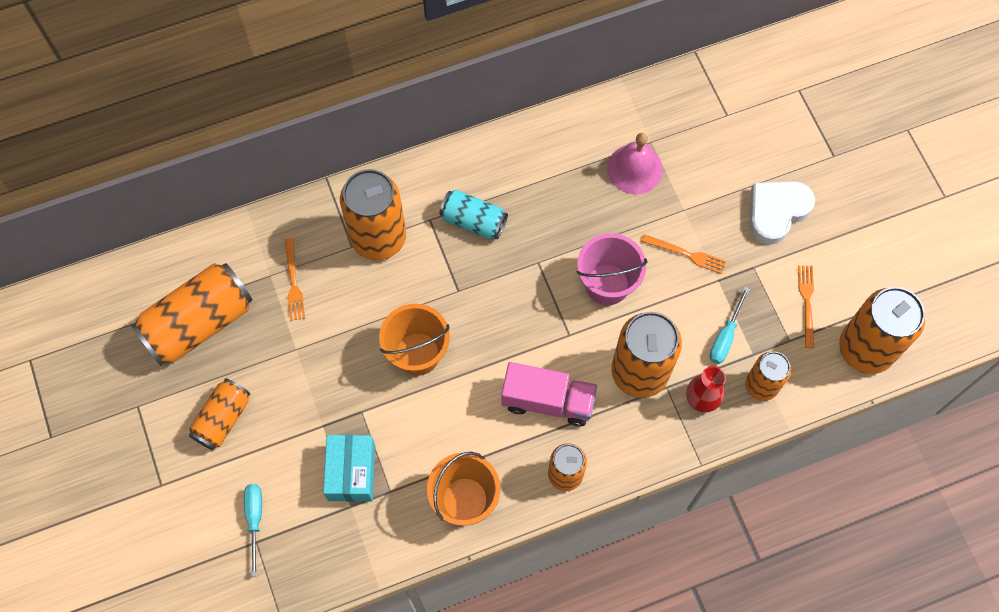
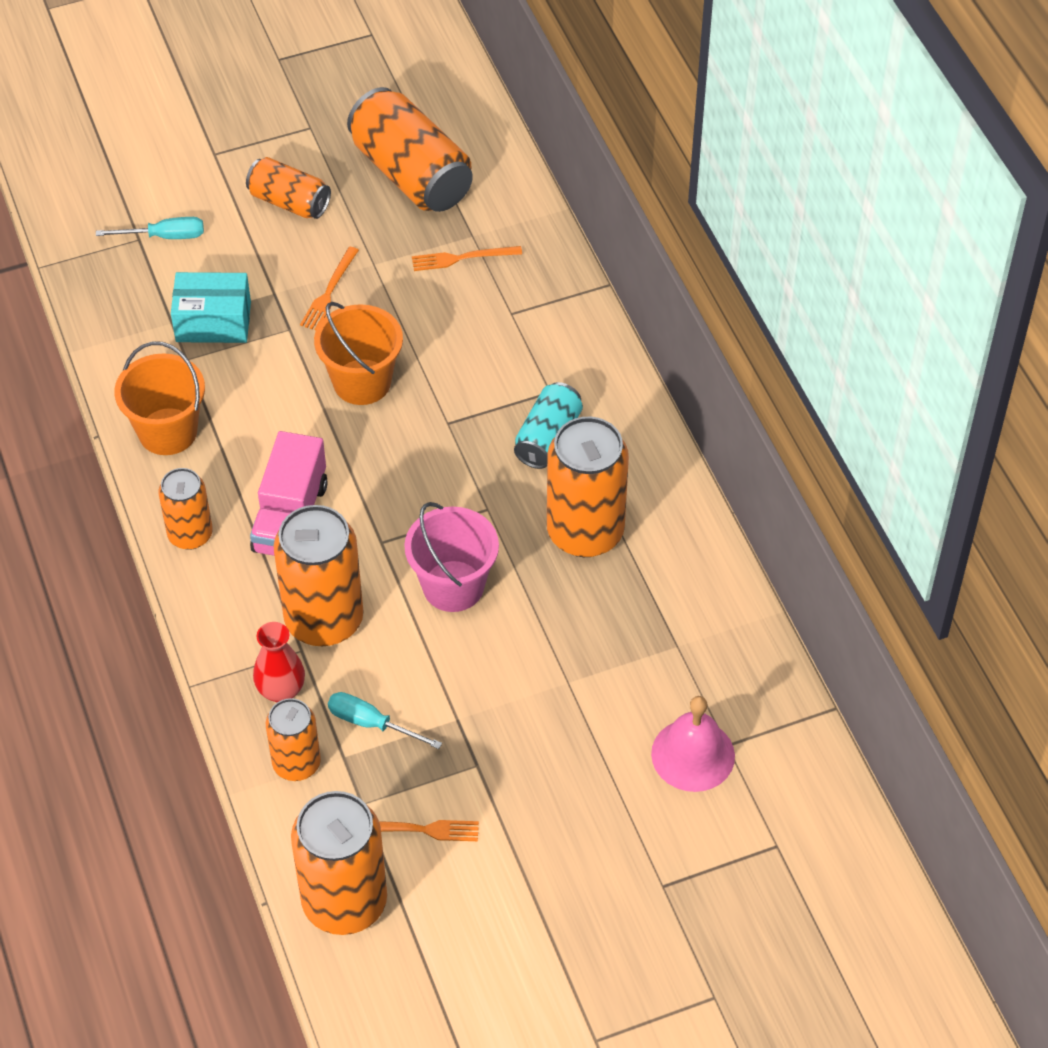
camera: 90 degrees right, 15 degrees down
orange can [340,169,406,260] -> orange can moved to [547,417,629,557]
pink bell [607,133,663,194] -> pink bell moved to [651,696,735,792]
orange fork [641,234,726,274] -> orange fork moved to [300,247,359,330]
white heart [750,181,815,245] -> none

